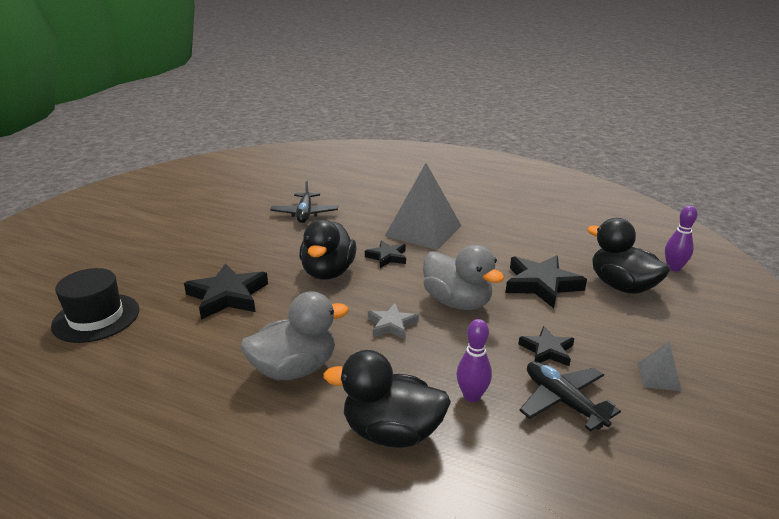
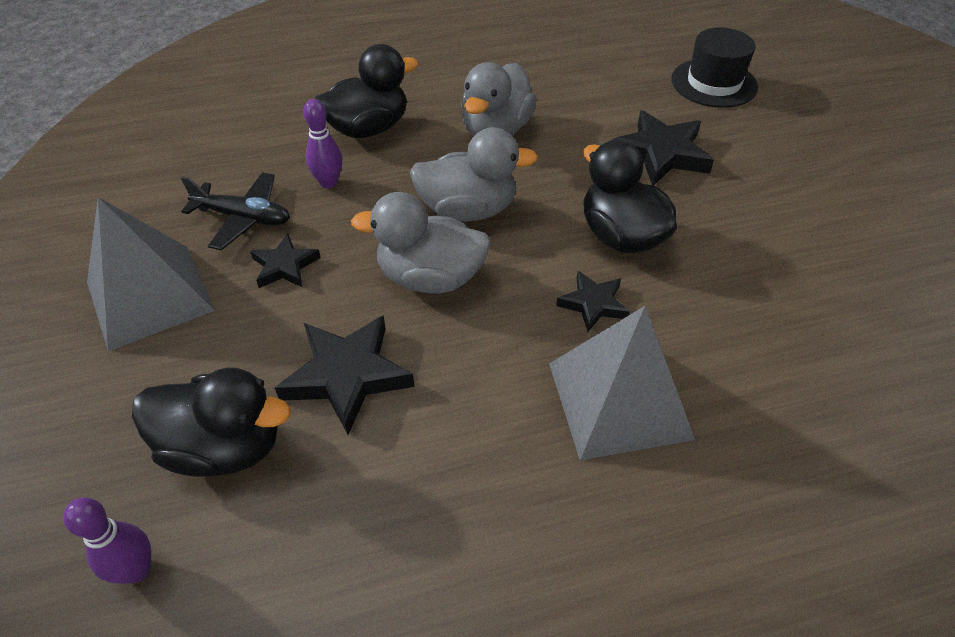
camera: 140 degrees right, 20 degrees up
black plane [270,180,338,223] -> none
grey star [368,303,419,340] -> grey duck [410,127,538,221]
grey pyramid [637,342,682,392] -> grey pyramid [87,197,215,351], size x2.34

